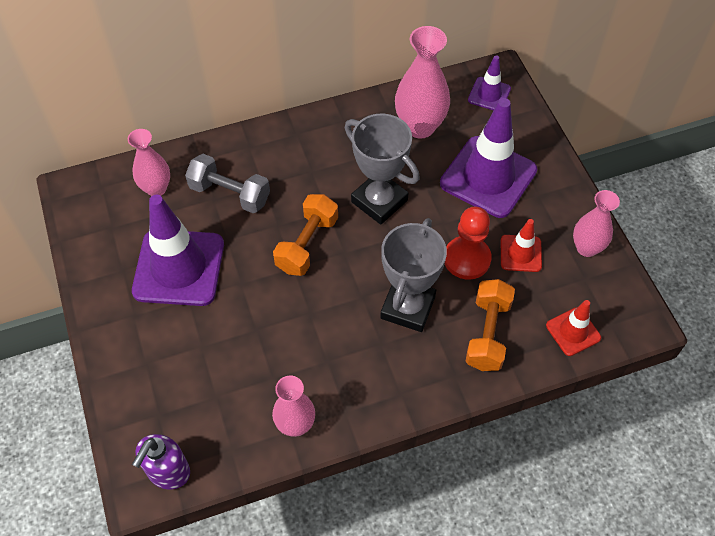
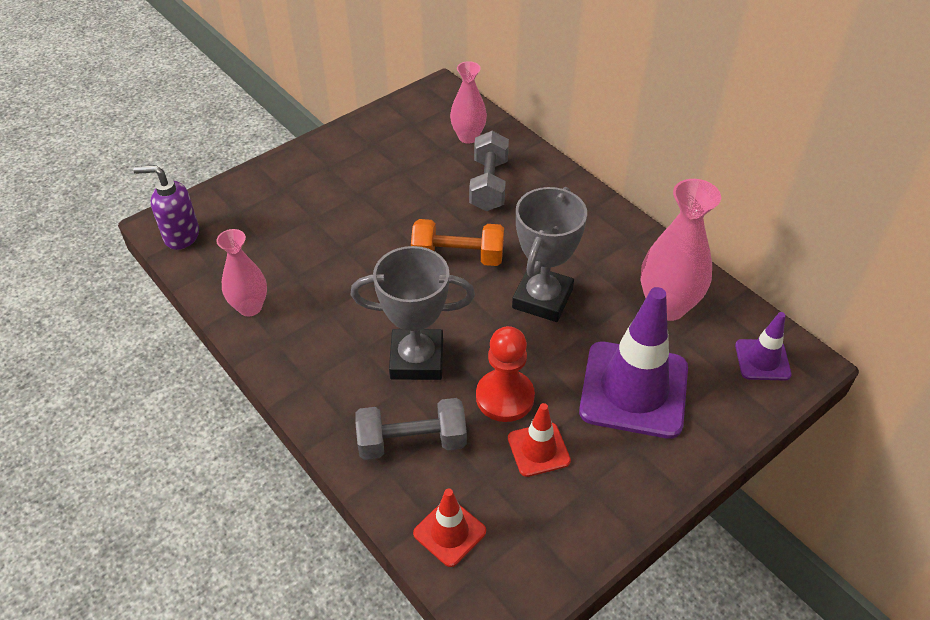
camera: 70 degrees right, 10 degrees down
purple traffic cone [132,195,224,306] -> none
orange dumbbell [466,279,515,371] -> grey dumbbell [355,398,467,460]
pink vase [573,190,620,257] -> none

